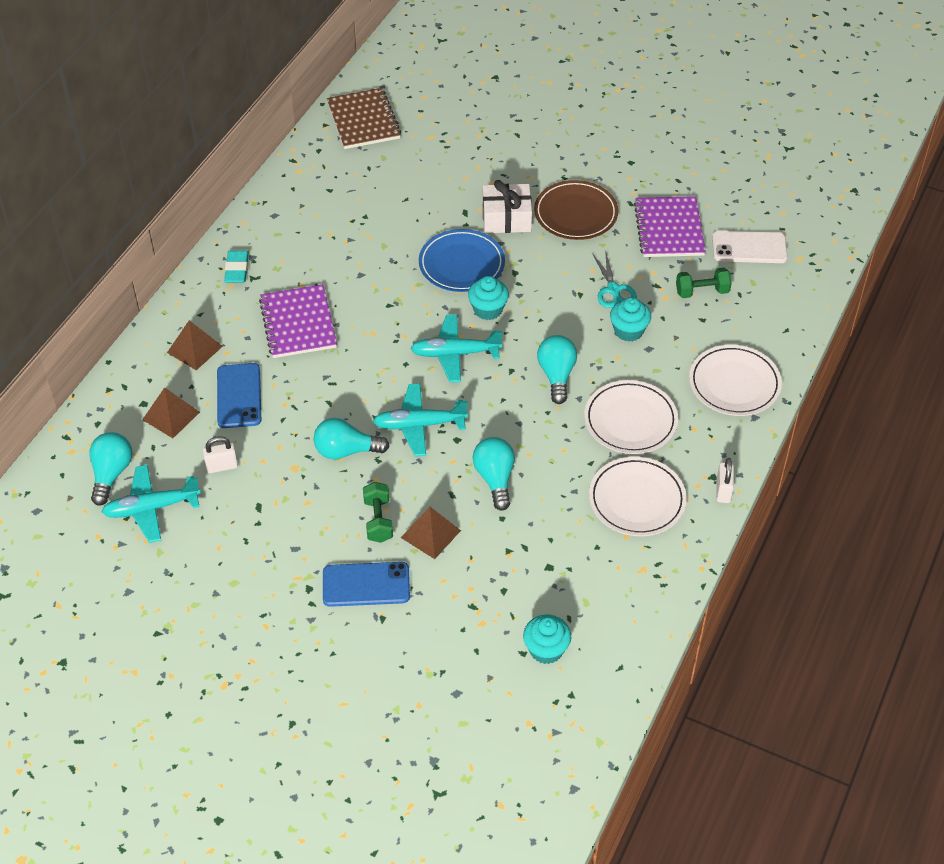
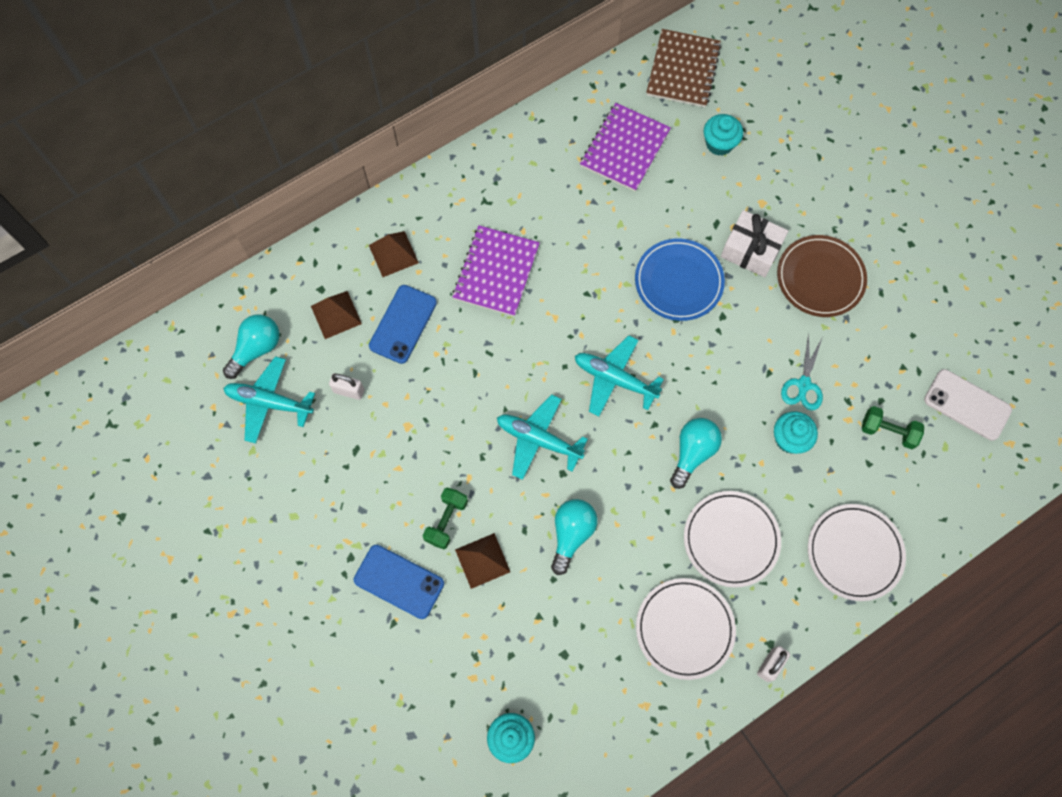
camera: 30 degrees right, 20 degrees up
turquoise eraser [224,250,249,283] -> none
turquoise light bulb [314,418,389,460] -> none
turquoise cupcake [468,276,509,320] -> turquoise cupcake moved to [704,114,743,156]
purple notebook [634,196,706,257] -> purple notebook moved to [580,103,671,192]

